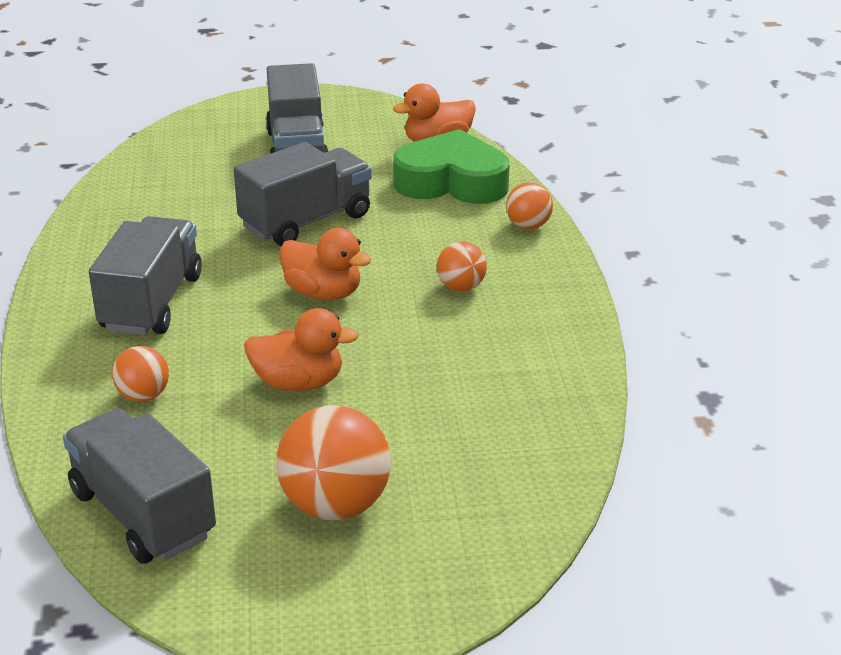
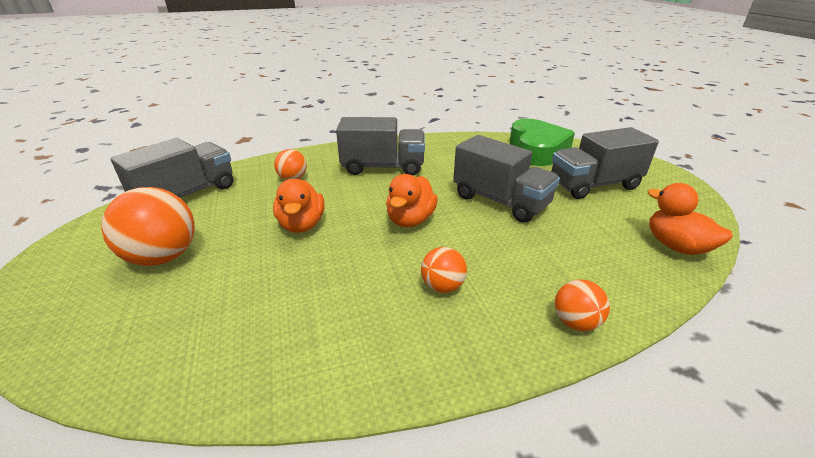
camera: 80 degrees right, 0 degrees up
green heart [393,129,510,204] -> green heart moved to [510,119,575,166]

